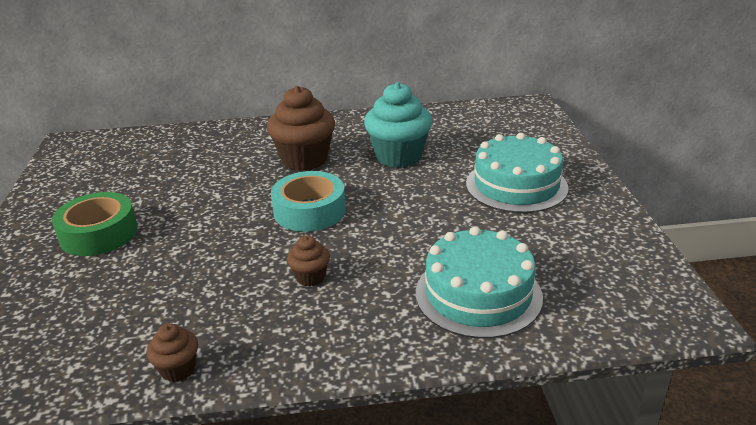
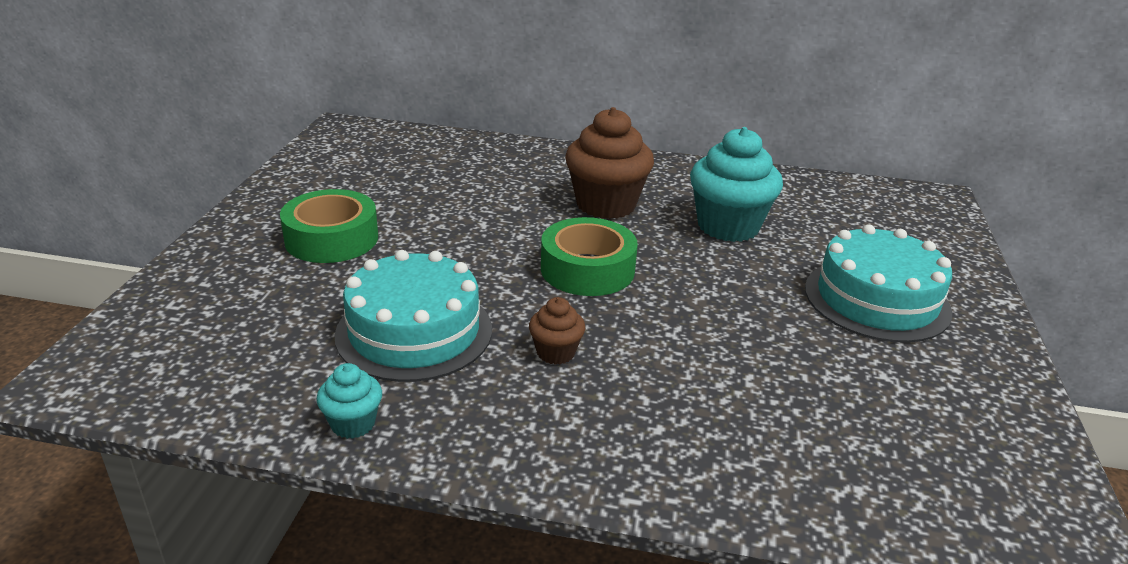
camera: 15 degrees right, 0 degrees up
brown cupcake [147,323,198,382] -> turquoise cupcake [316,363,382,439]
turquoise tape [271,171,346,232] -> green tape [541,217,638,296]
turquoise cake [416,226,543,339] -> turquoise cake moved to [335,250,492,382]

